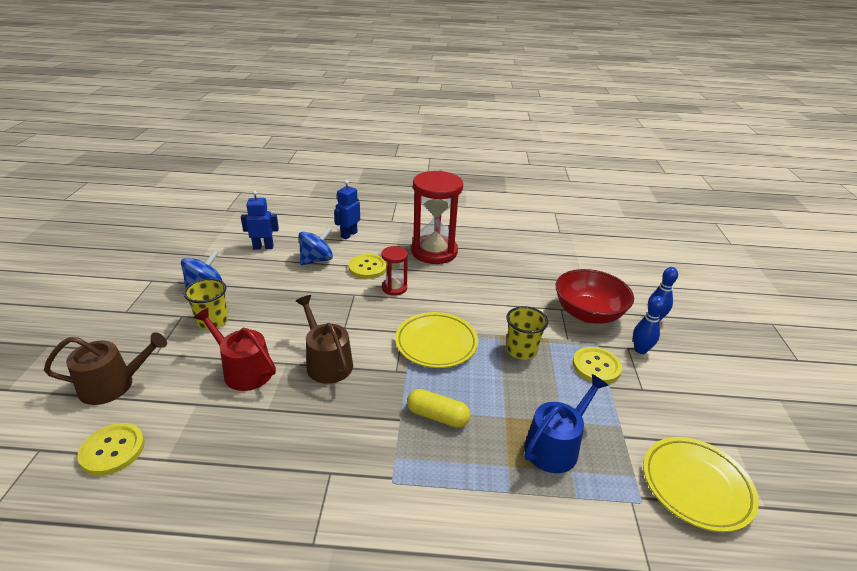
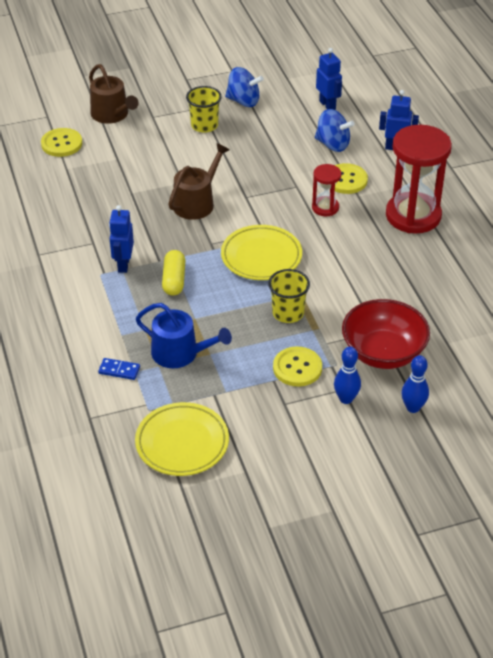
camera: 70 degrees right, 10 degrees up
red watering can [194,308,276,391] -> none
none -> blue domino [98,358,140,380]
none -> blue robot [109,205,134,273]

